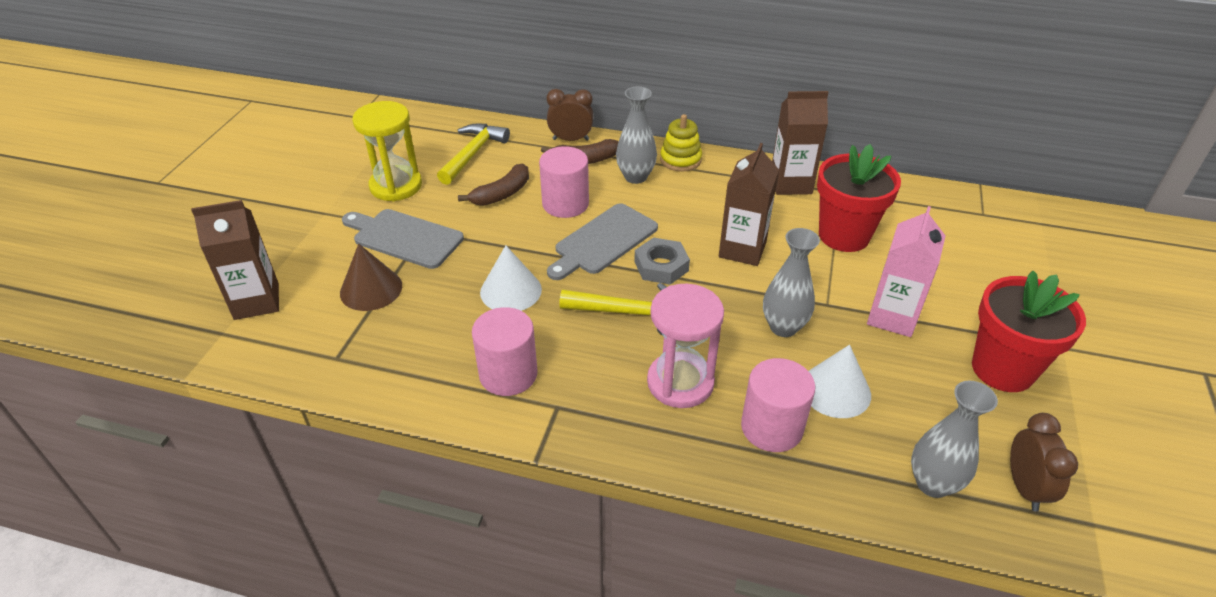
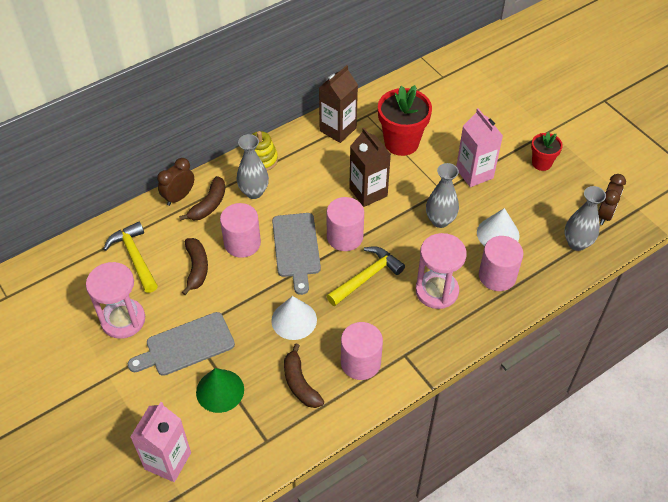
camera: 50 degrees left, 10 degrees up
brown carton [191,200,279,320] -> pink carton [130,402,191,482]
brown cone [340,244,402,311] -> green cone [196,368,244,413]
yellow hourglass [353,101,422,201] -> pink hourglass [86,262,145,339]
grey nut [634,238,690,285] -> pink cylinder [326,197,364,251]
red flower pot [972,270,1086,392] -> red flower pot [531,132,563,171], size x0.56
brown clock [1010,413,1078,512] -> brown clock turned 75 degrees clockwise [598,174,626,225]
none -> brown banana [284,344,324,408]

